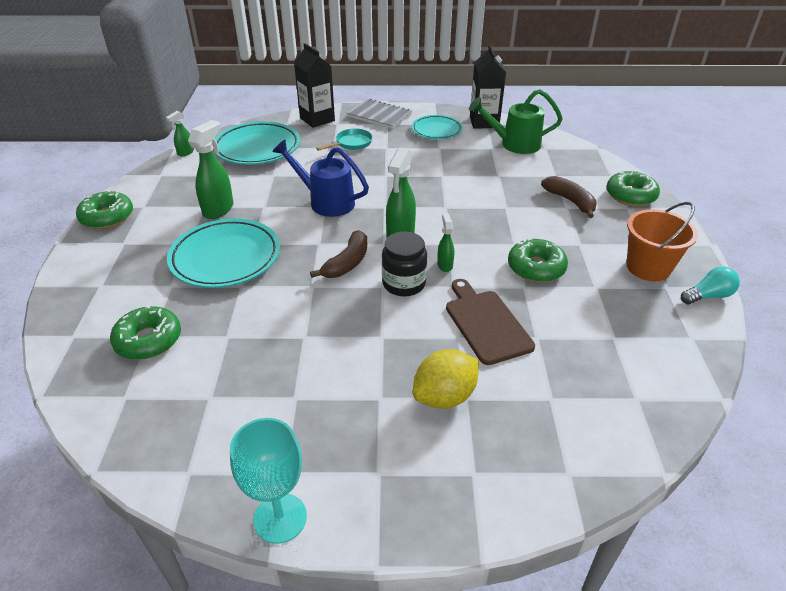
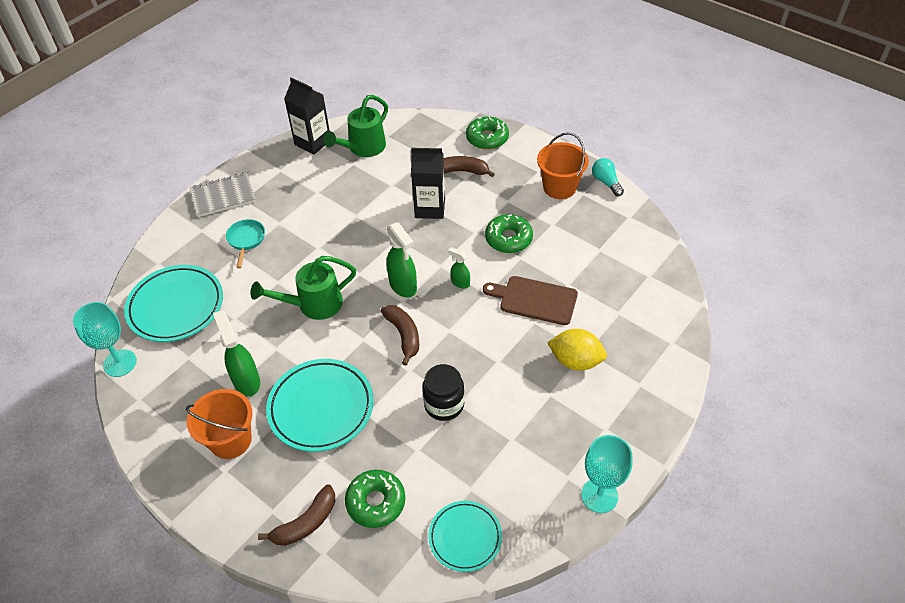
camera: 50 degrees left, 10 degrees up
green donut [76,190,133,229] -> none
green spray bottle [166,111,194,157] -> turquoise goblet [73,302,137,377]
blue watering can [272,140,369,217] -> green watering can [250,256,356,320]
black carton [294,43,335,128] -> black carton moved to [411,148,445,219]
black jar [382,231,427,296] -> black jar moved to [422,364,465,421]
turquoise plate [412,115,463,139] -> turquoise plate moved to [428,501,502,572]
yellow lemon [413,349,479,409] -> yellow lemon turned 75 degrees counterclockwise [547,329,607,371]
turquoise light bulb [681,266,740,304] -> turquoise light bulb turned 45 degrees counterclockwise [592,158,624,196]
none -> orange bucket [186,389,253,459]
none -> brown banana [258,484,335,546]

